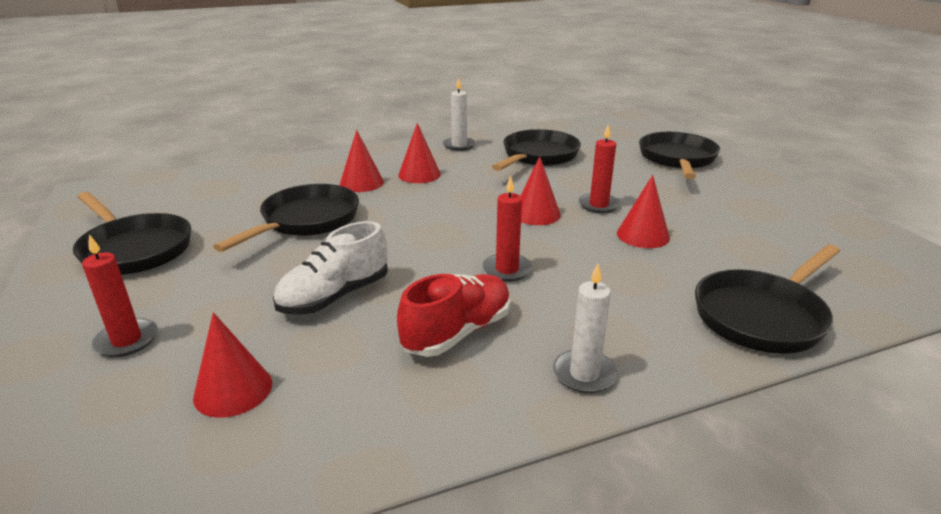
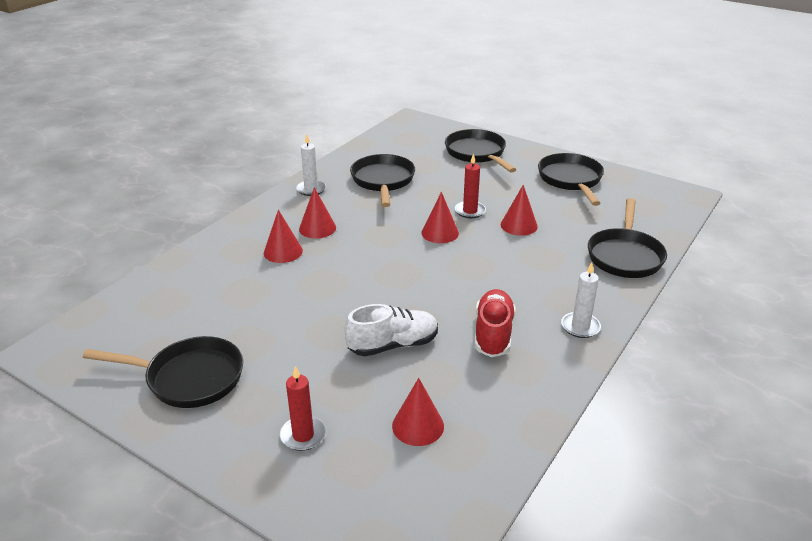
camera: 35 degrees left, 5 degrees up
black pan [213,184,359,252] -> black pan moved to [538,153,604,206]
white shoe [273,221,388,315] -> white shoe turned 120 degrees counterclockwise [344,304,438,356]
red candle [482,176,532,282] -> none

